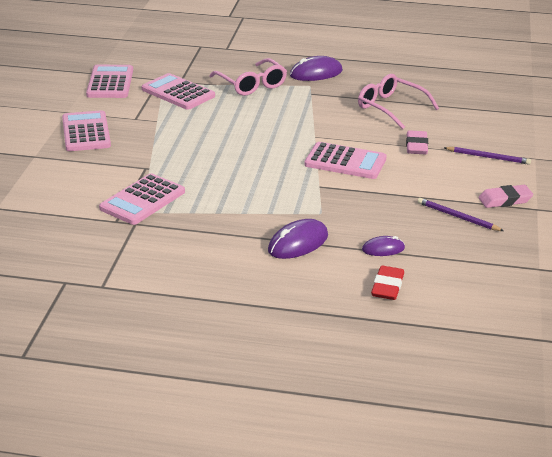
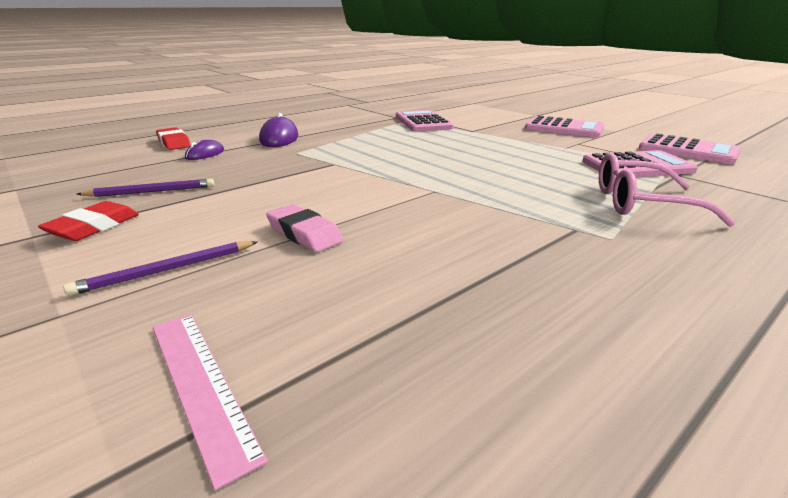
camera: 130 degrees right, 5 degrees down
purple mouse [290,56,343,81] -> none
pink calculator [304,142,387,179] -> none
pink glasses [358,74,439,129] -> none
pink eraser [479,185,533,208] -> red eraser [38,201,139,241]
none -> pink ruler [153,314,268,490]

